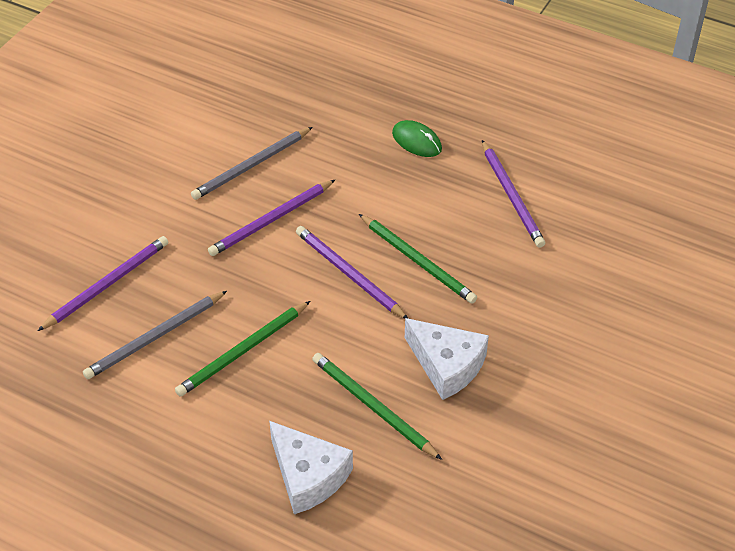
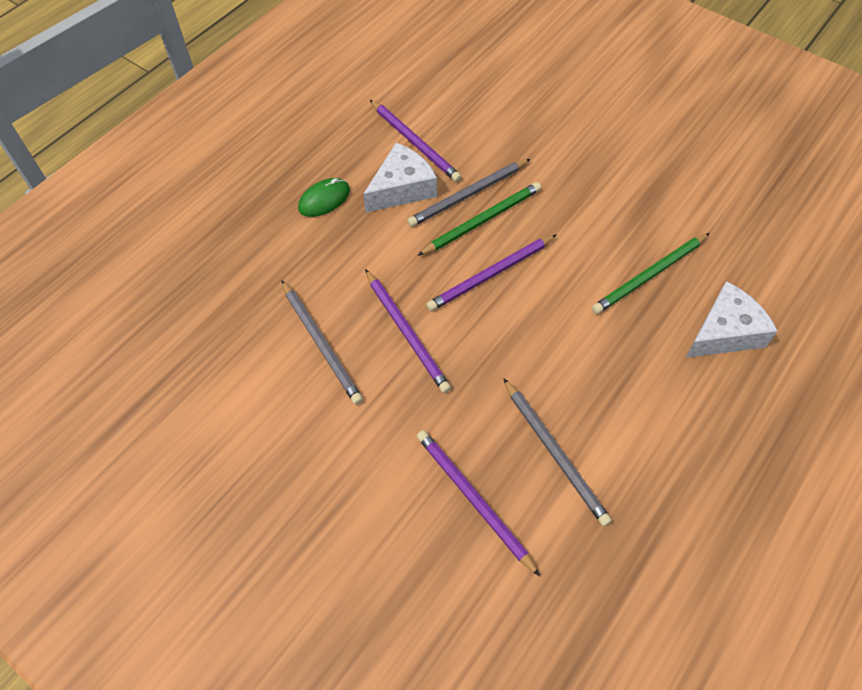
camera: 80 degrees left, 10 degrees up
green pencil [175,301,310,397] -> none
white cheese [405,318,489,400] -> white cheese moved to [363,143,437,213]
purple pencil [482,140,545,248] -> purple pencil turned 60 degrees clockwise [370,100,462,182]
none -> grey pencil [407,159,530,227]

